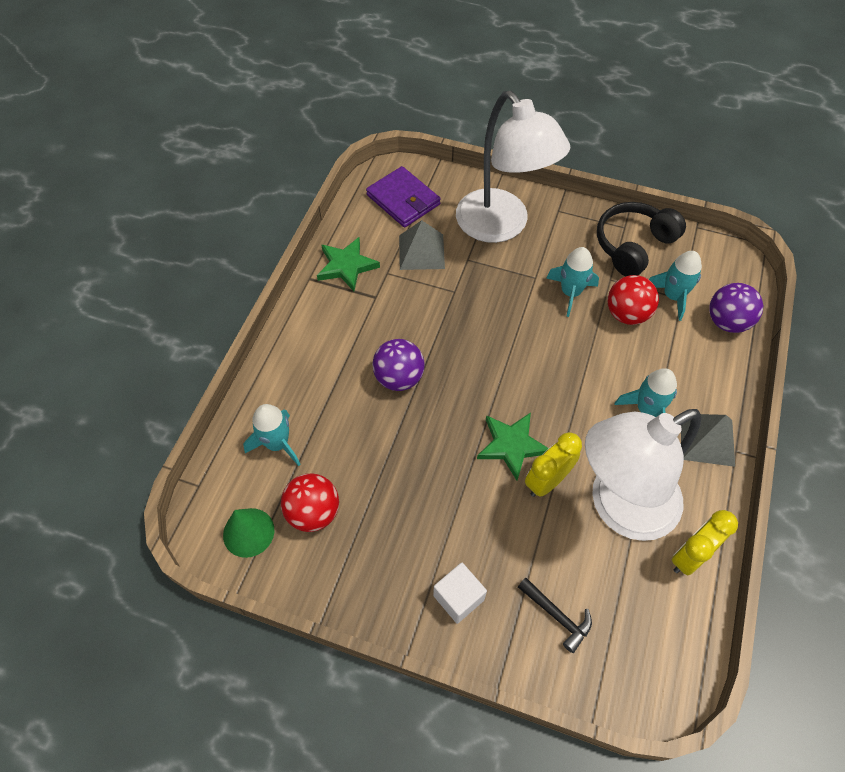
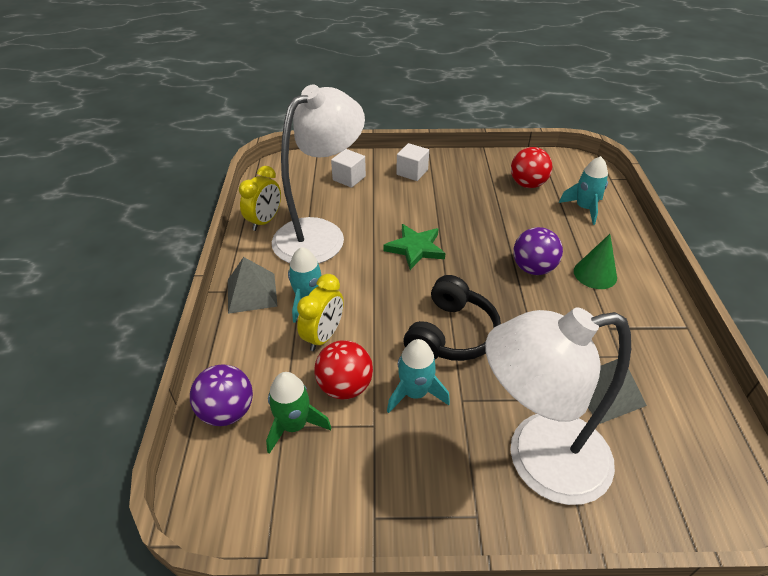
camera: 160 degrees right, 15 degrees down
green cone [223,508,274,558] -> green cone moved to [574,234,617,289]
green star [317,237,380,291] -> none
purple wallet [366,166,441,228] -> none
white lamp [456,91,570,243] -> white lamp turned 45 degrees counterclockwise [485,307,631,505]
black hammer [518,578,592,653] -> white cube [331,149,366,188]
yellow clock [525,432,582,497] -> yellow clock moved to [297,274,344,351]
black headphones [597,202,686,277] -> black headphones moved to [404,275,501,361]
turquoise rocket [649,251,702,321] -> green rocket [266,372,331,454]

